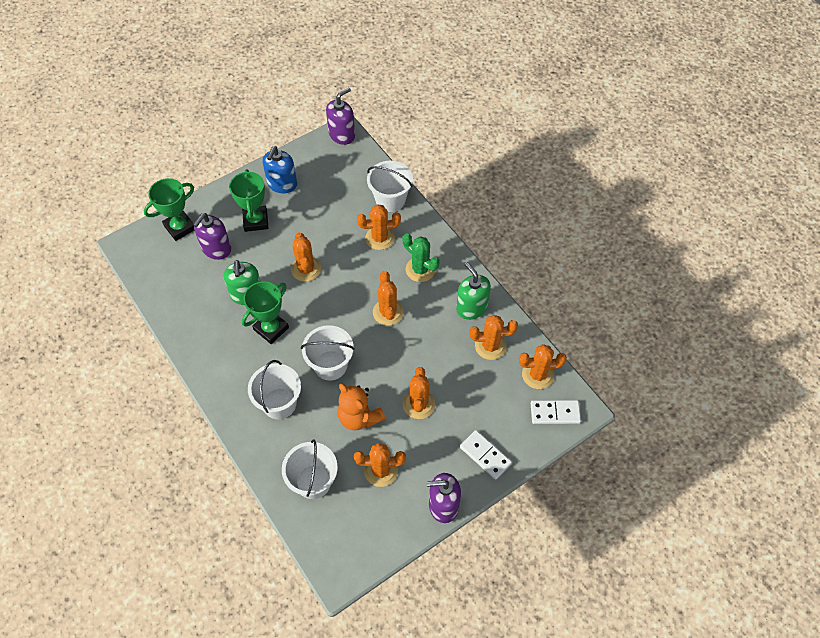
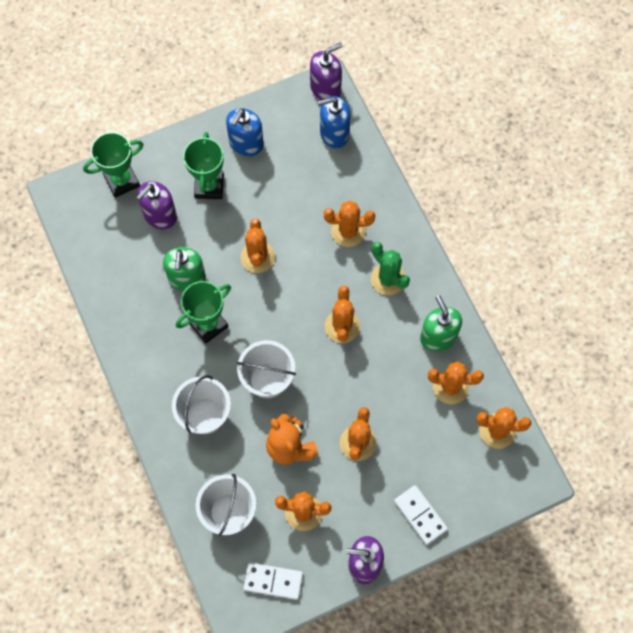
camera: 10 degrees right, 10 degrees up
white bucket [367,161,413,212] -> none
white domino [531,400,581,424] -> white domino moved to [244,562,303,600]
none -> blue soap dispenser [317,96,351,148]

